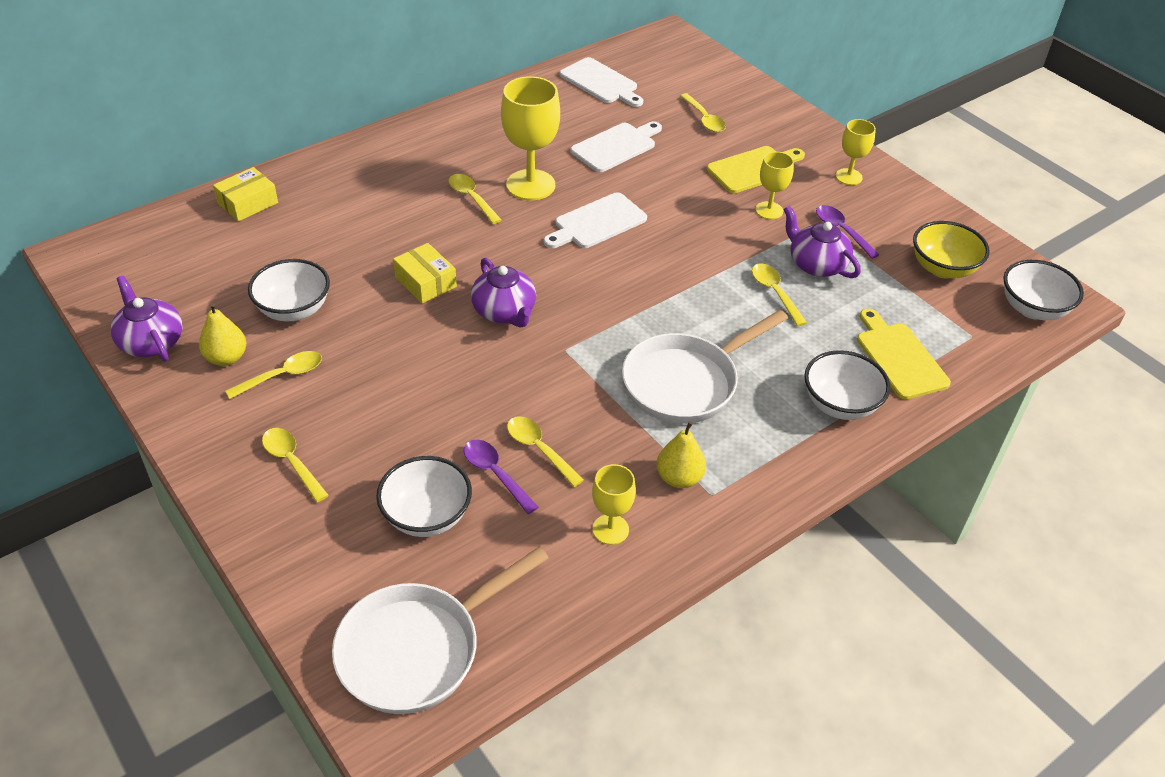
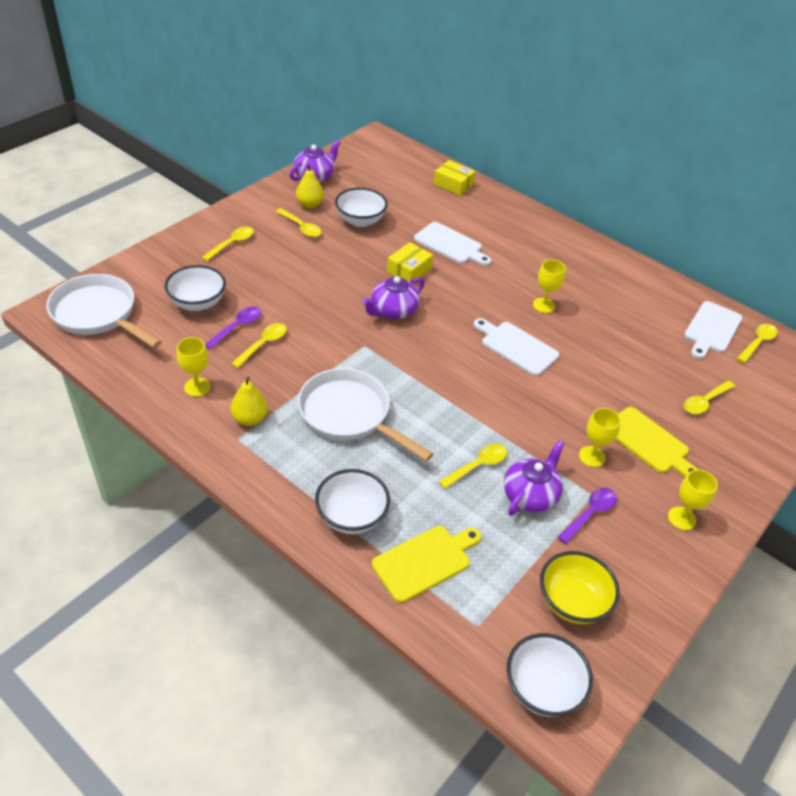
camera: 75 degrees right, 0 degrees up
yellow spoon [449,174,502,224] -> yellow spoon moved to [737,324,778,363]
yellow goblet [501,76,560,200] -> yellow goblet [533,259,566,313], size x0.56
white cutting board [570,121,662,172] -> white cutting board moved to [414,222,491,266]

